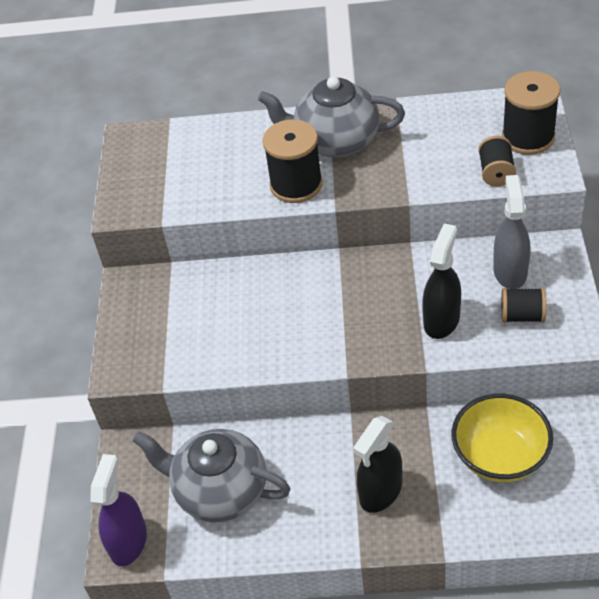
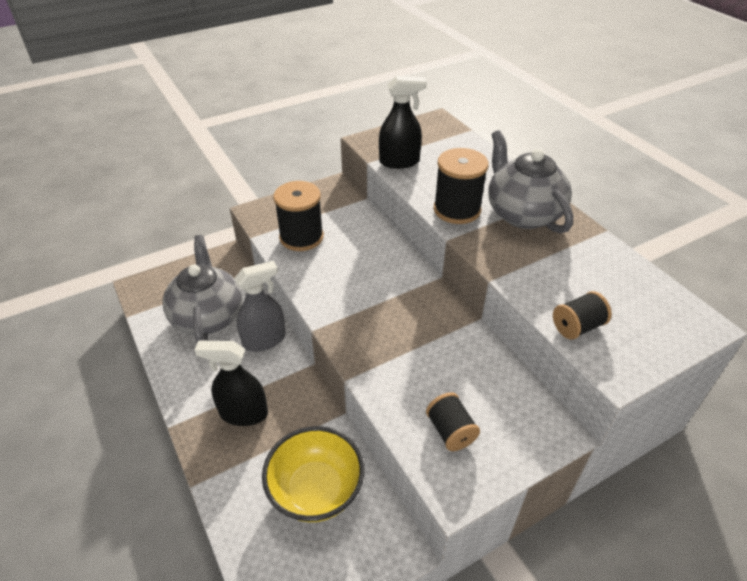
camera: 55 degrees right, 5 degrees down
purple spray bottle [90,454,147,566] -> none
black spray bottle [422,223,461,339] -> black spray bottle moved to [379,76,427,169]
grey spray bottle [493,175,530,289] -> grey spray bottle moved to [235,261,286,352]
black spool [502,71,560,155] -> black spool moved to [273,181,324,251]

